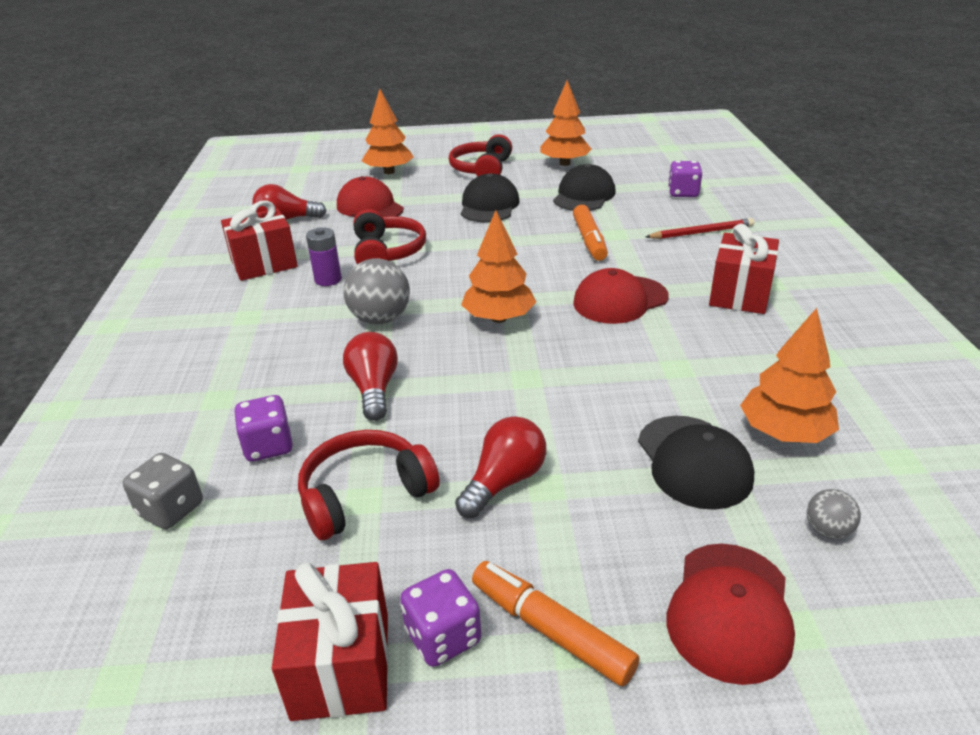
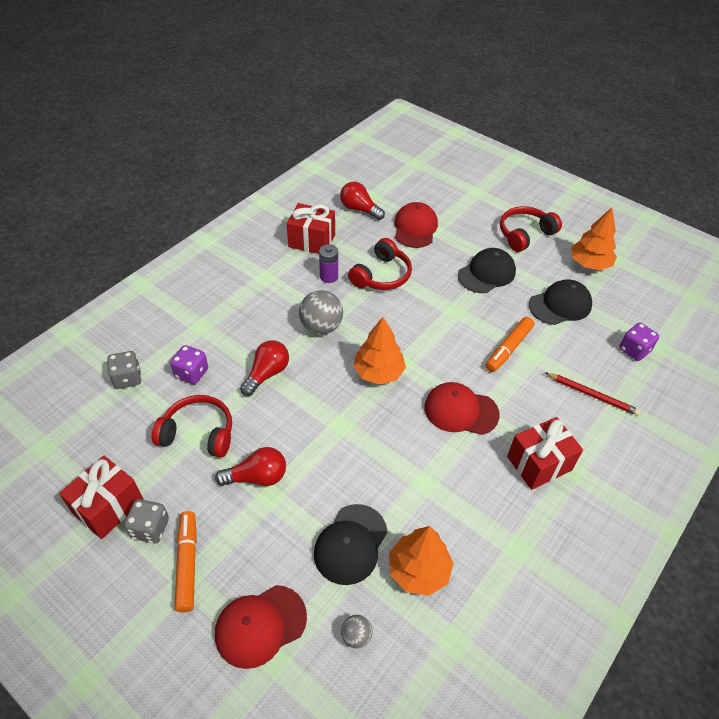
camera: 40 degrees right, 15 degrees up
orange tree [362,89,414,174] -> none
purple dice [400,569,481,667] -> grey dice [124,499,169,544]

